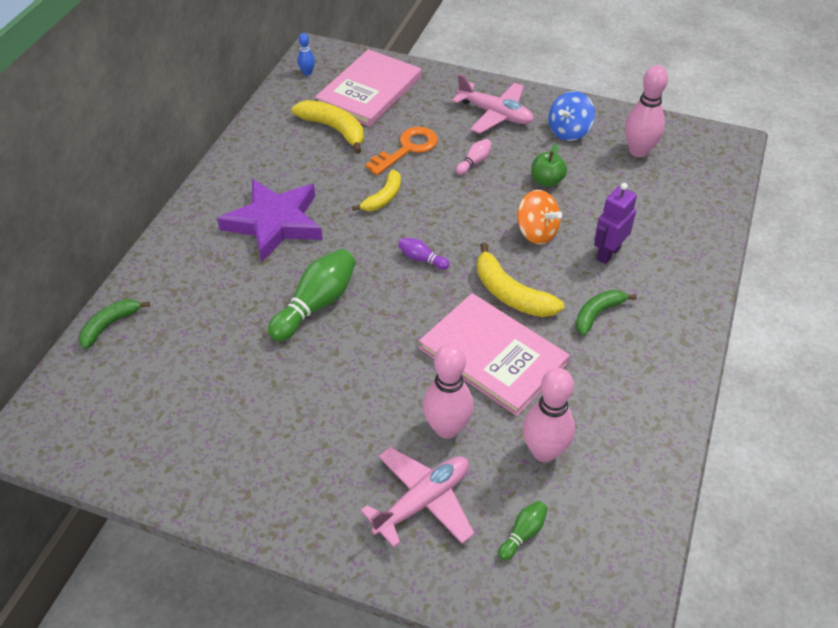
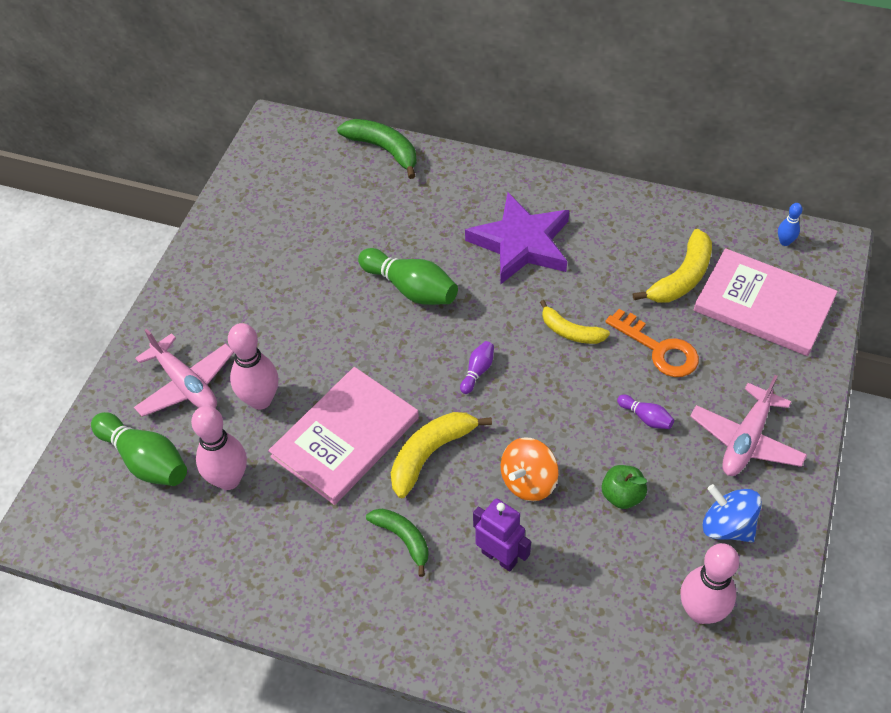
camera: 90 degrees right, 5 degrees up
green banana [79,299,150,349] -> green banana [337,119,417,179], size x1.50
pink bowling pin [456,139,492,175] -> purple bowling pin [617,394,674,429]
green bowling pin [498,501,548,560] -> green bowling pin [91,412,187,486], size x2.02

